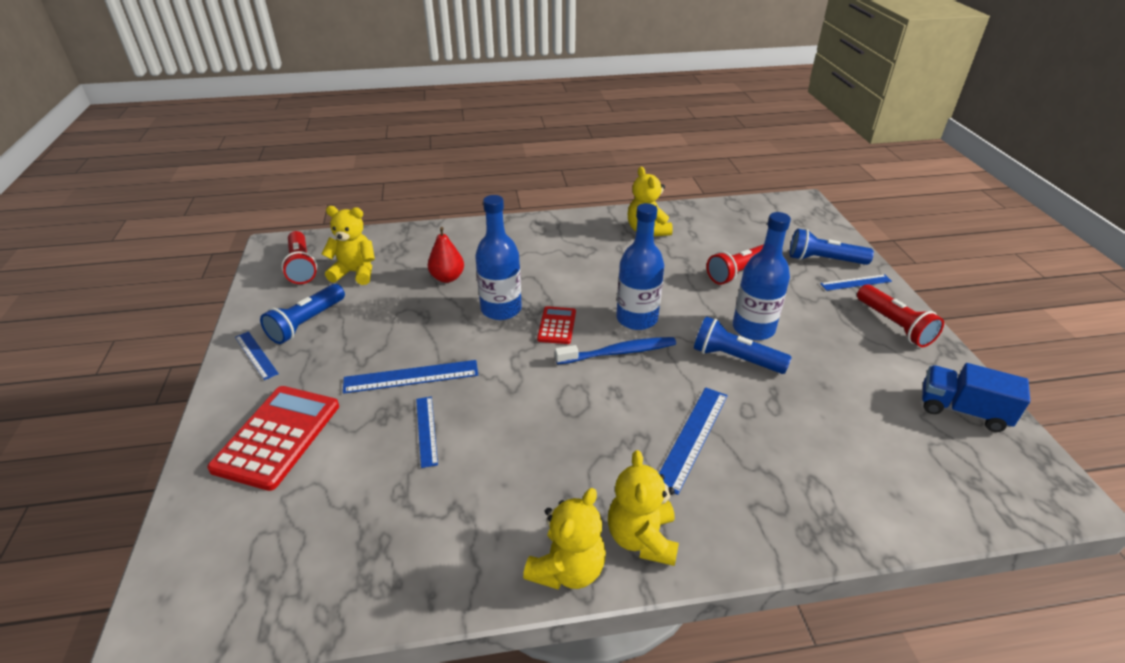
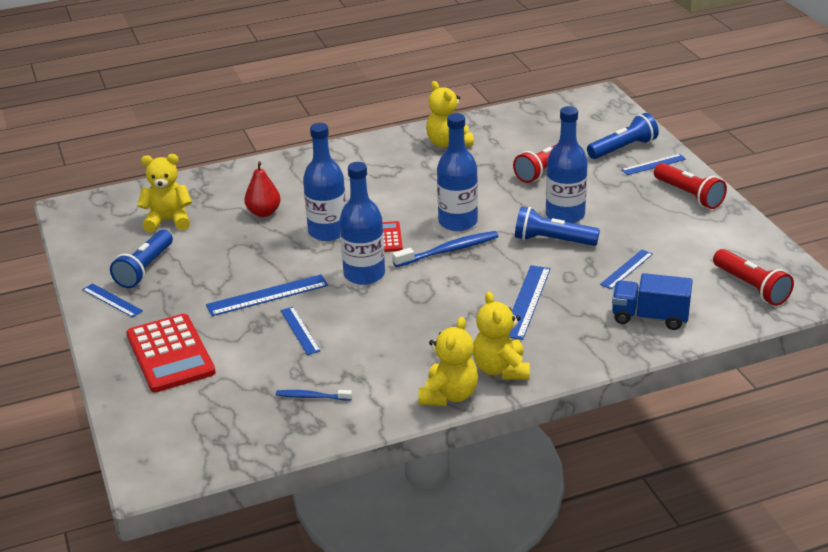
camera: 10 degrees left, 5 degrees down
red calculator [207,386,339,491] -> red calculator turned 150 degrees clockwise [126,314,216,393]
red flashlight [281,231,317,284] -> red flashlight moved to [713,249,794,306]
blue flashlight [790,229,874,265] -> blue flashlight turned 150 degrees clockwise [587,113,659,159]
blue truck [922,363,1030,432] -> blue truck moved to [612,273,693,330]
none -> blue toothbrush [276,390,352,401]
none -> blue bottle [339,162,385,285]
none -> blue ruler [600,250,653,289]

